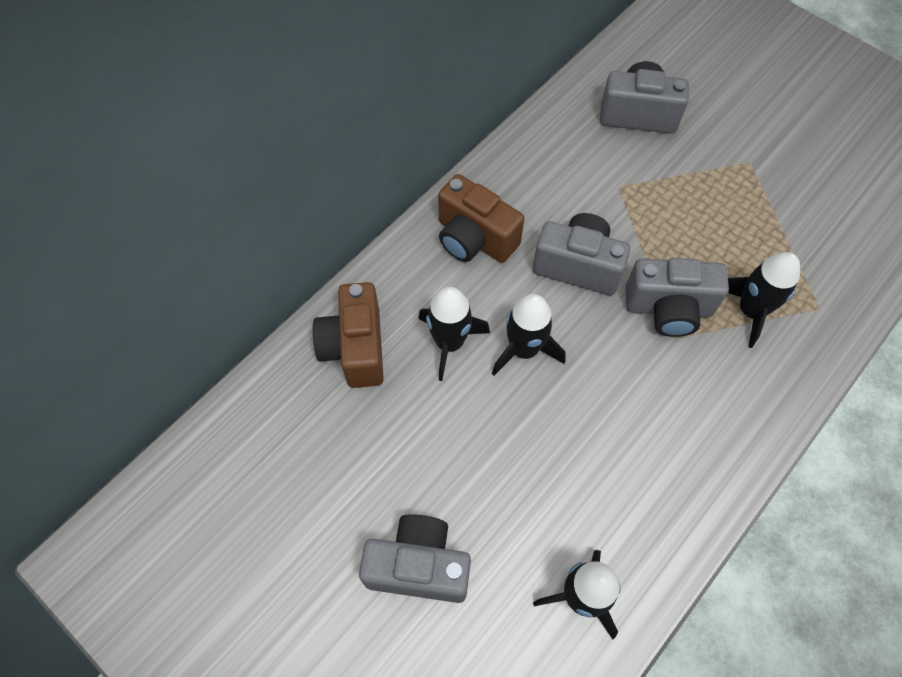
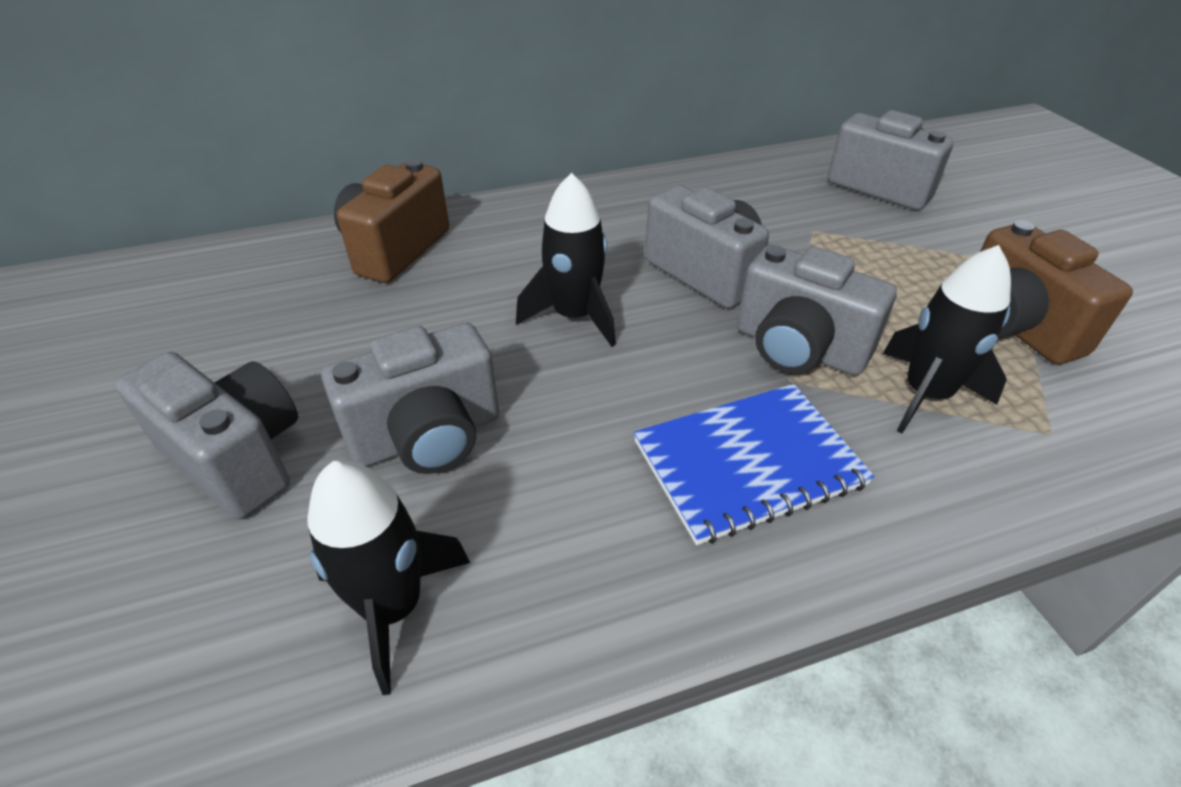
camera: 30 degrees right, 20 degrees down
black rocket [418,287,490,381] -> none
brown camera [438,174,524,263] -> brown camera moved to [980,220,1133,365]
none -> grey camera [321,323,499,474]
none -> blue notebook [634,384,875,545]

